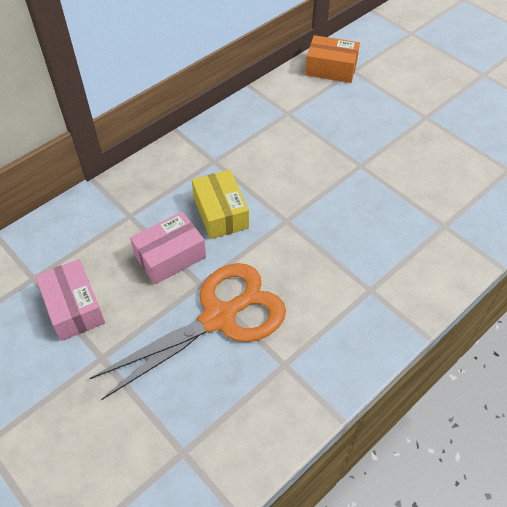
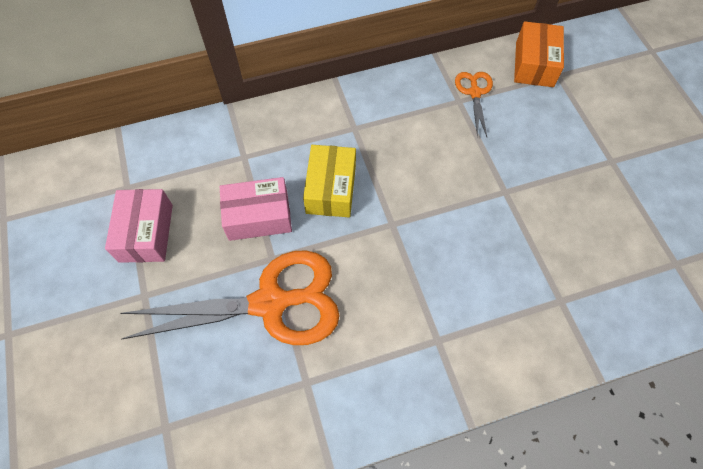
camera: 25 degrees right, 10 degrees up
orange box [305,35,360,83] -> orange box turned 60 degrees clockwise [514,21,564,87]
none -> orange scissors [455,72,493,137]

